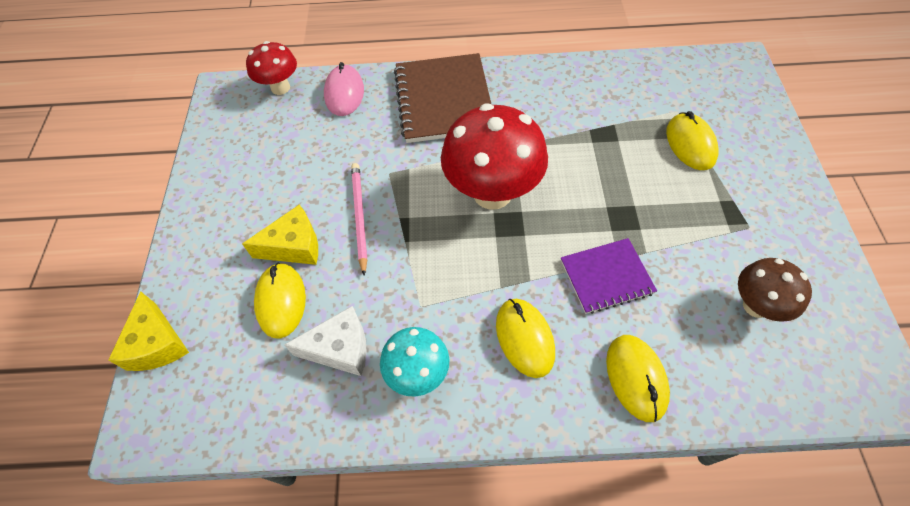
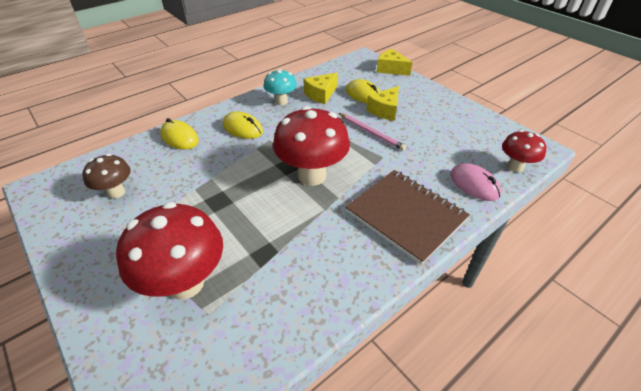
camera: 140 degrees right, 15 degrees down
white cheese [284,306,367,376] -> yellow cheese [304,73,338,104]
purple notebook [561,238,657,314] -> none
yellow mouse [666,111,718,170] -> red mushroom [116,202,223,300]

